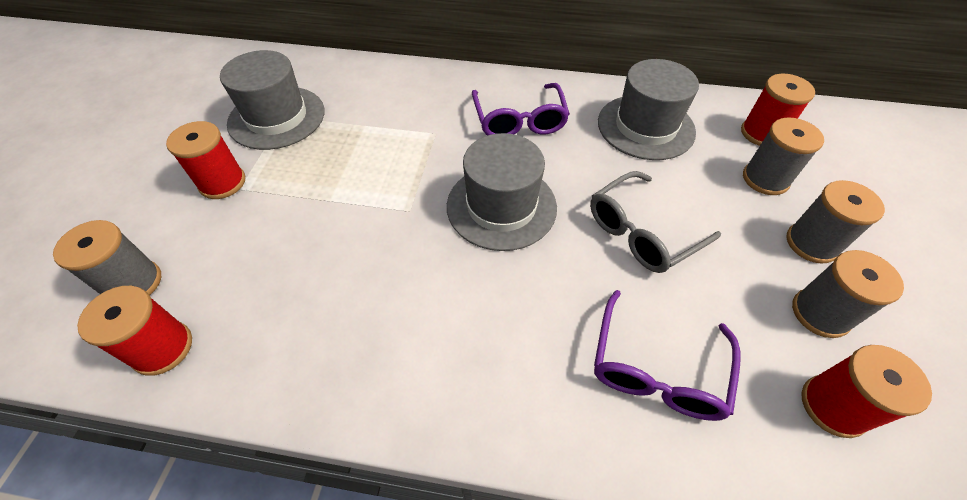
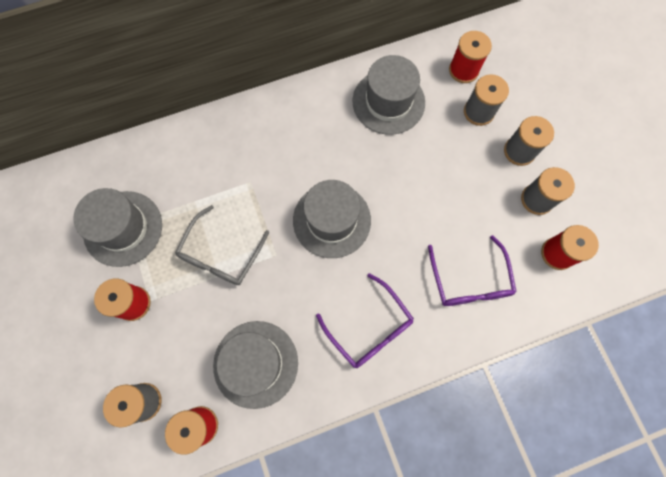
camera: 30 degrees left, 20 degrees up
purple glasses [472,83,570,136] -> purple glasses moved to [316,273,414,368]
grey glasses [590,171,721,273] -> grey glasses moved to [175,205,269,285]
none -> grey hat [213,321,298,409]

